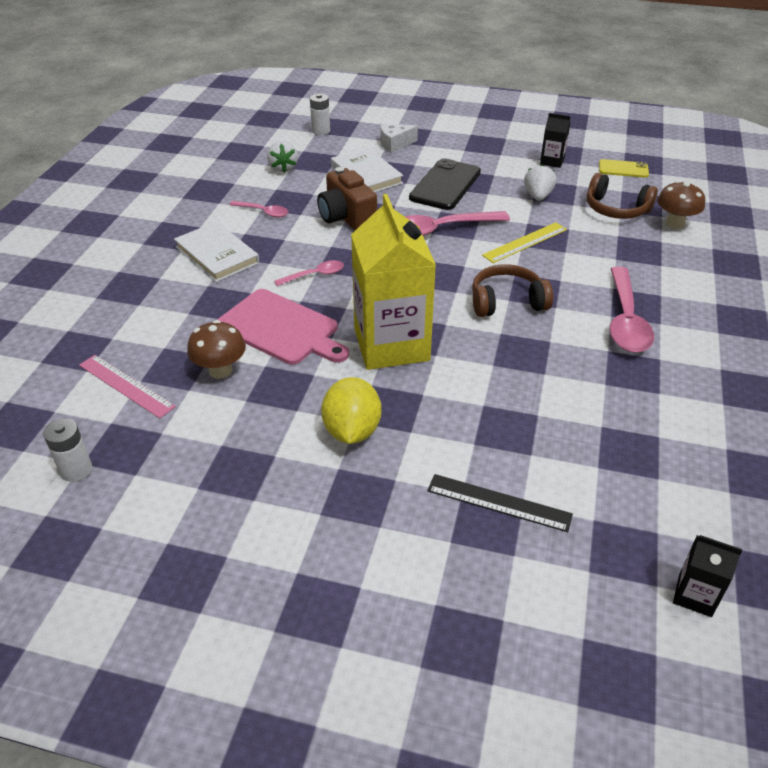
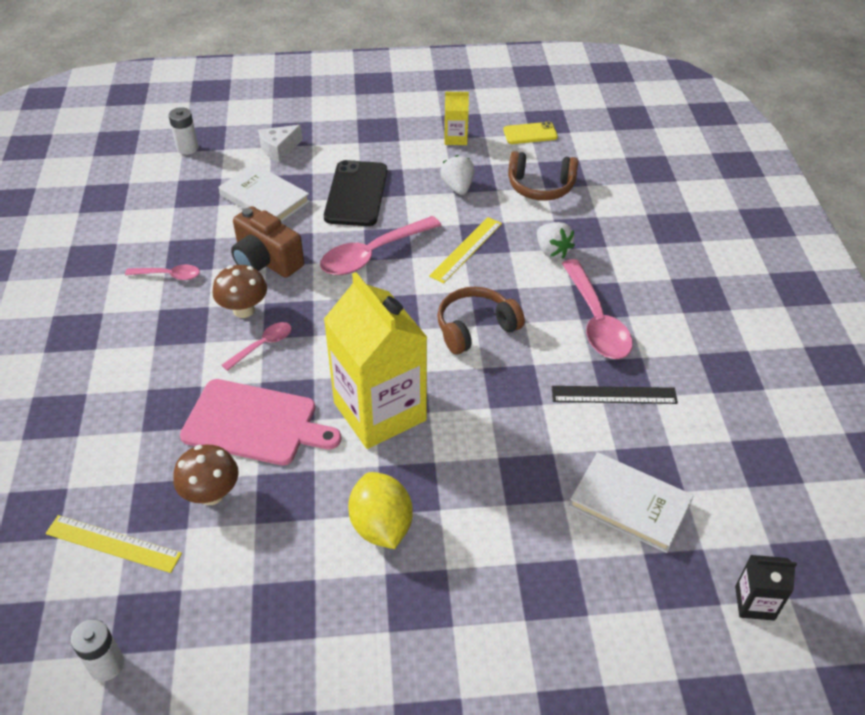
camera: 20 degrees left, 5 degrees up
pink ruler [79,355,176,418] -> yellow ruler [45,515,182,573]
white book [174,222,260,282] -> white book moved to [569,452,694,553]
white strawberry [267,141,298,173] -> white strawberry moved to [537,222,575,259]
black ruler [427,474,573,532] -> black ruler moved to [552,386,678,404]
black carton [540,113,570,168] -> yellow carton [445,92,469,145]
brown mushroom [657,181,705,229] -> brown mushroom moved to [213,265,267,318]

